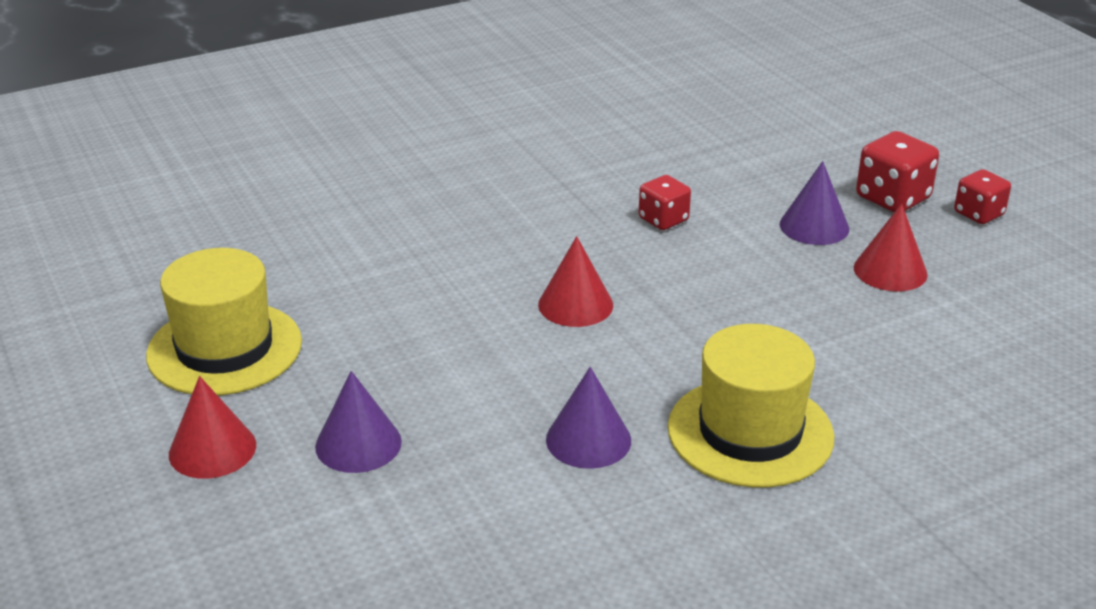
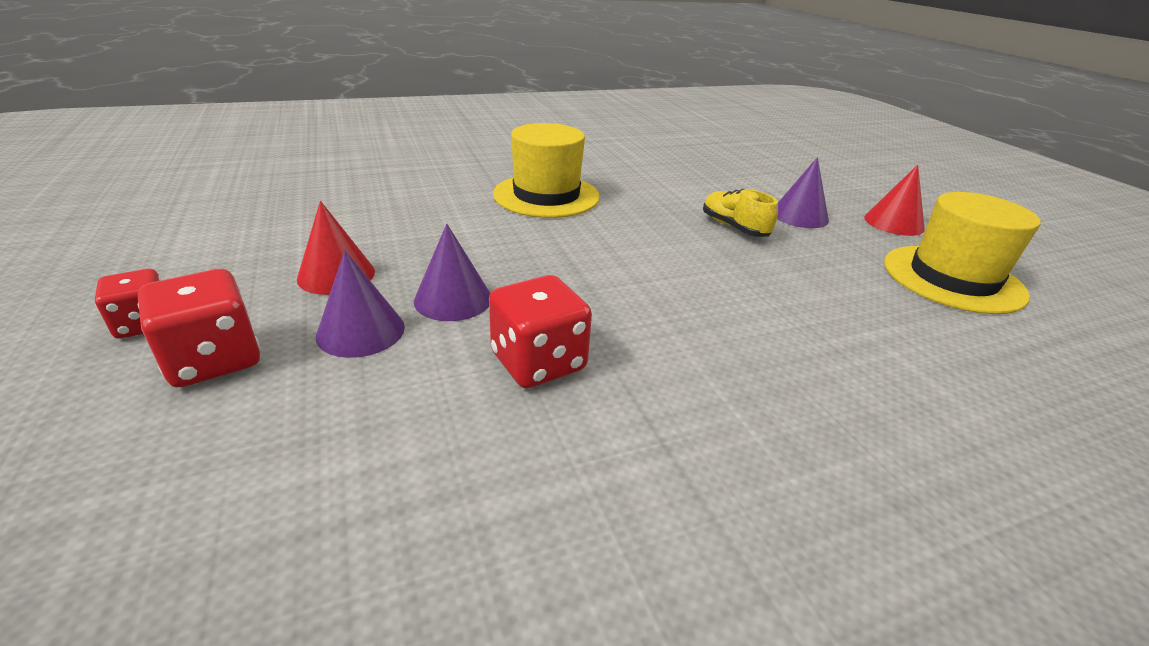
camera: 175 degrees left, 0 degrees up
red cone [538,236,613,327] -> none
purple cone [546,367,631,469] -> purple cone moved to [414,224,490,321]
red dice [639,175,691,230] -> red dice [489,275,592,388], size x1.52
none -> yellow shoe [703,189,778,237]

